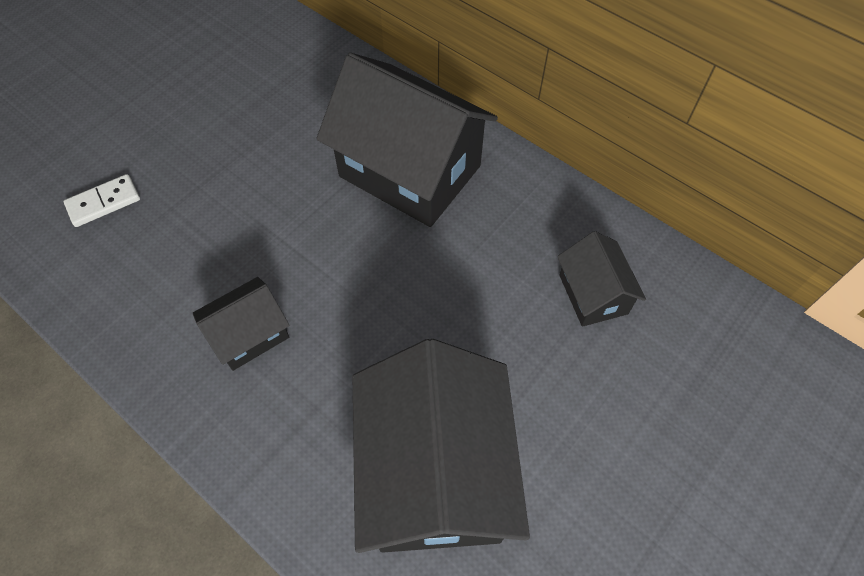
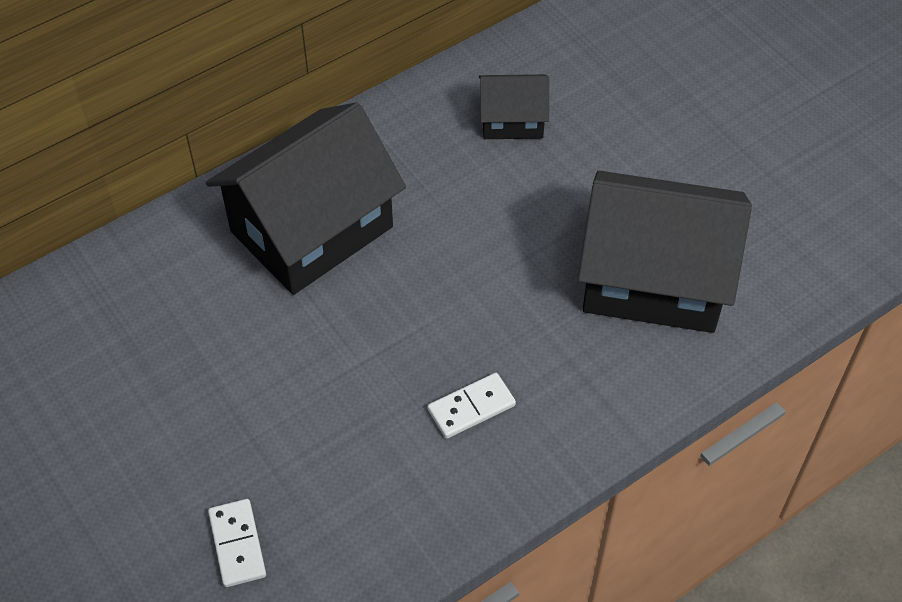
camera: 75 degrees left, 5 degrees down
black house [193,277,290,371] -> white domino [428,373,516,439]

